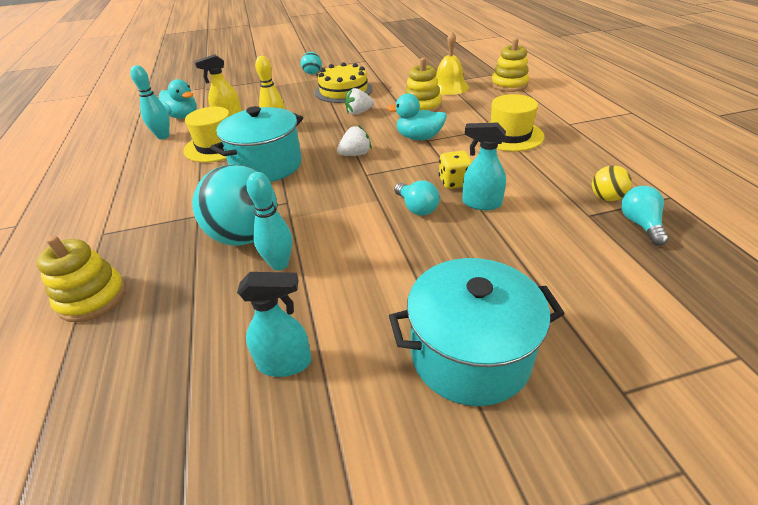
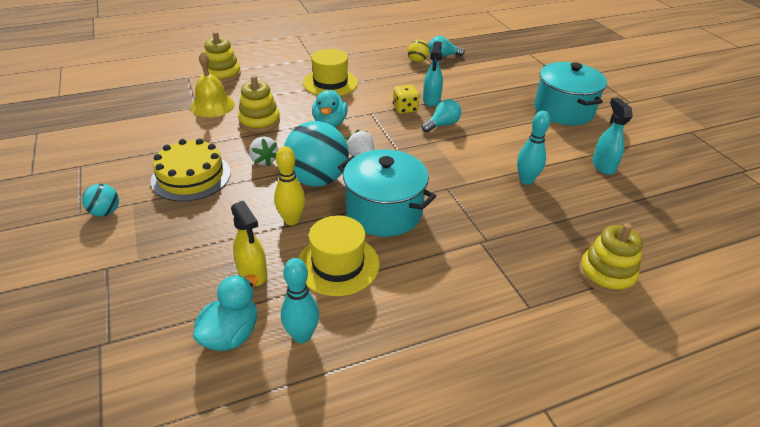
camera: 100 degrees left, 0 degrees up
turquoise ball [192,164,277,246] -> turquoise ball moved to [284,121,349,187]

